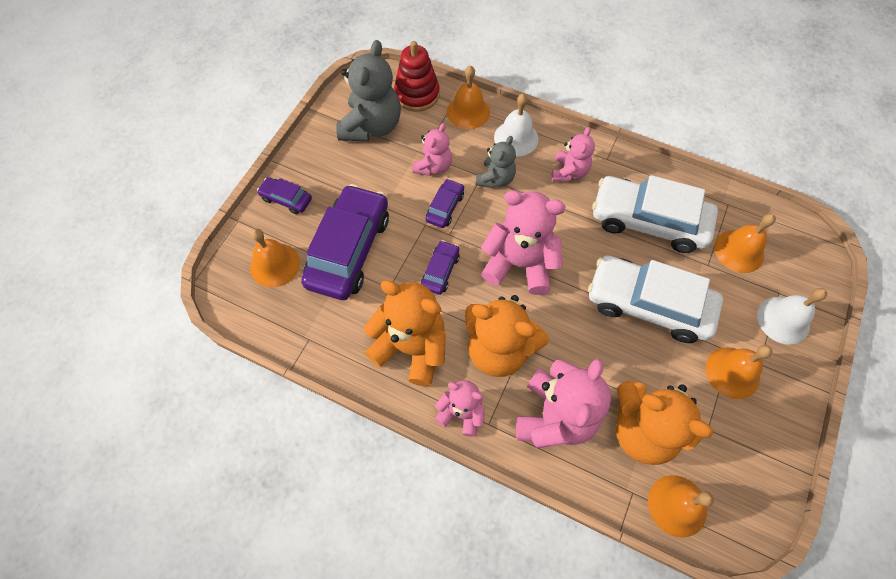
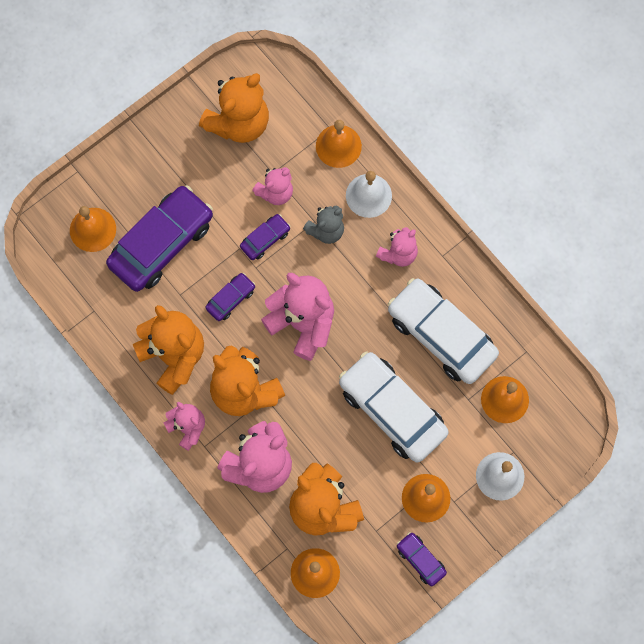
camera: 25 degrees right, 10 degrees up
purple car [257,177,312,214] -> purple car moved to [397,532,447,586]
grey teddy bear [336,40,401,141] -> orange teddy bear [199,73,269,143]
red stacking toy [394,41,439,112] -> none

